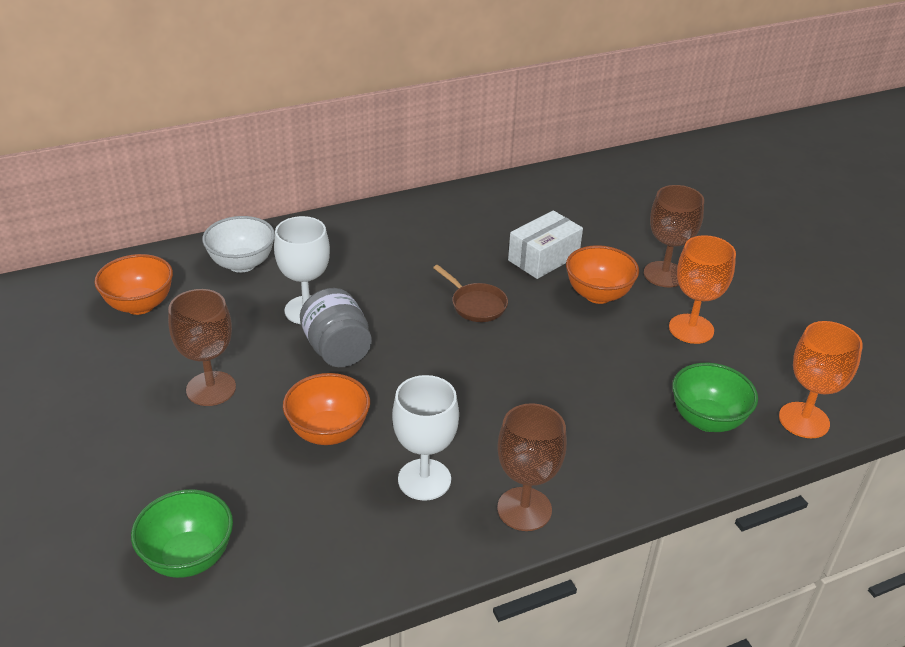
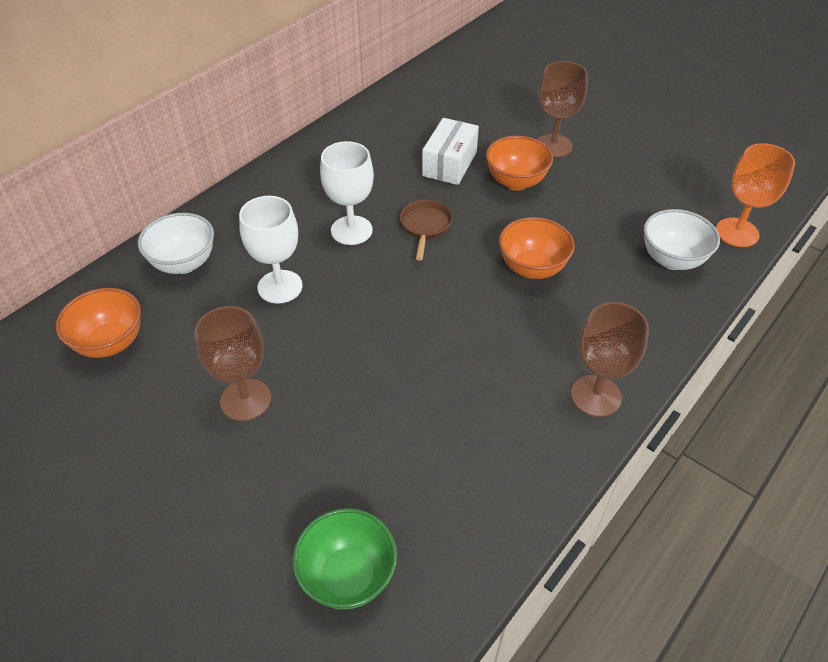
camera: 25 degrees left, 10 degrees up
orange bowl [283,373,370,445] -> orange bowl moved to [499,217,575,279]
grey jar [300,288,372,367] -> none
white goblet [392,375,459,501] -> white goblet moved to [320,141,374,245]
brown pan [433,265,508,322] -> brown pan turned 105 degrees counterclockwise [400,200,452,261]
orange goblet [669,235,736,344] -> none
green bowl [672,363,758,432] -> white bowl [644,209,720,270]

